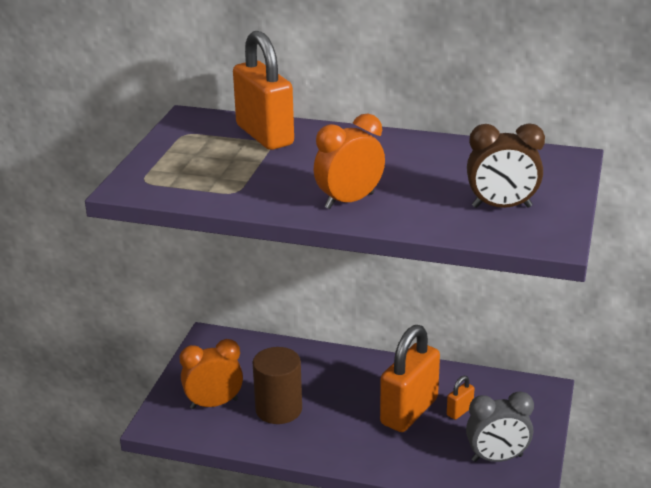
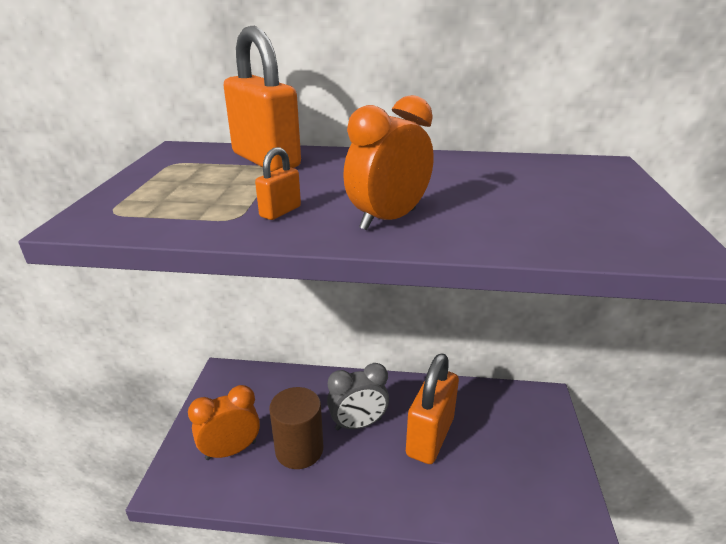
camera: 10 degrees left, 0 degrees up
orange padlock [447,376,474,420] -> orange padlock moved to [255,147,301,220]
grey clock [466,391,534,462] -> grey clock moved to [327,363,389,430]
brown clock [467,123,545,208] -> none

